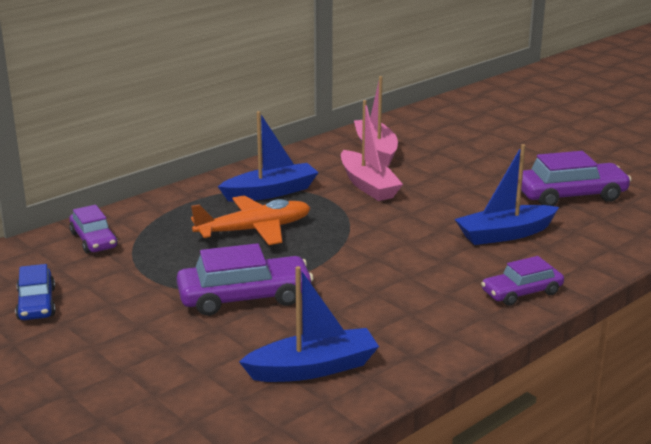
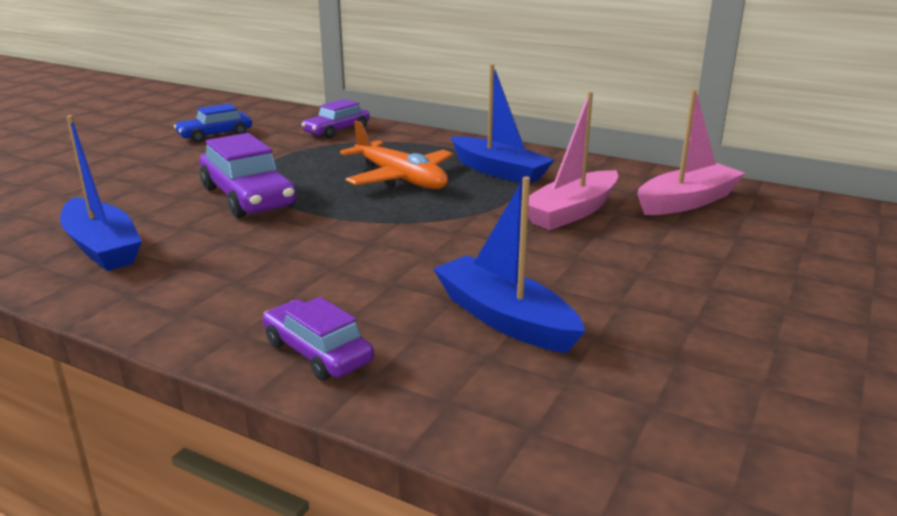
camera: 70 degrees right, 0 degrees up
purple car [517,151,632,206] -> none

